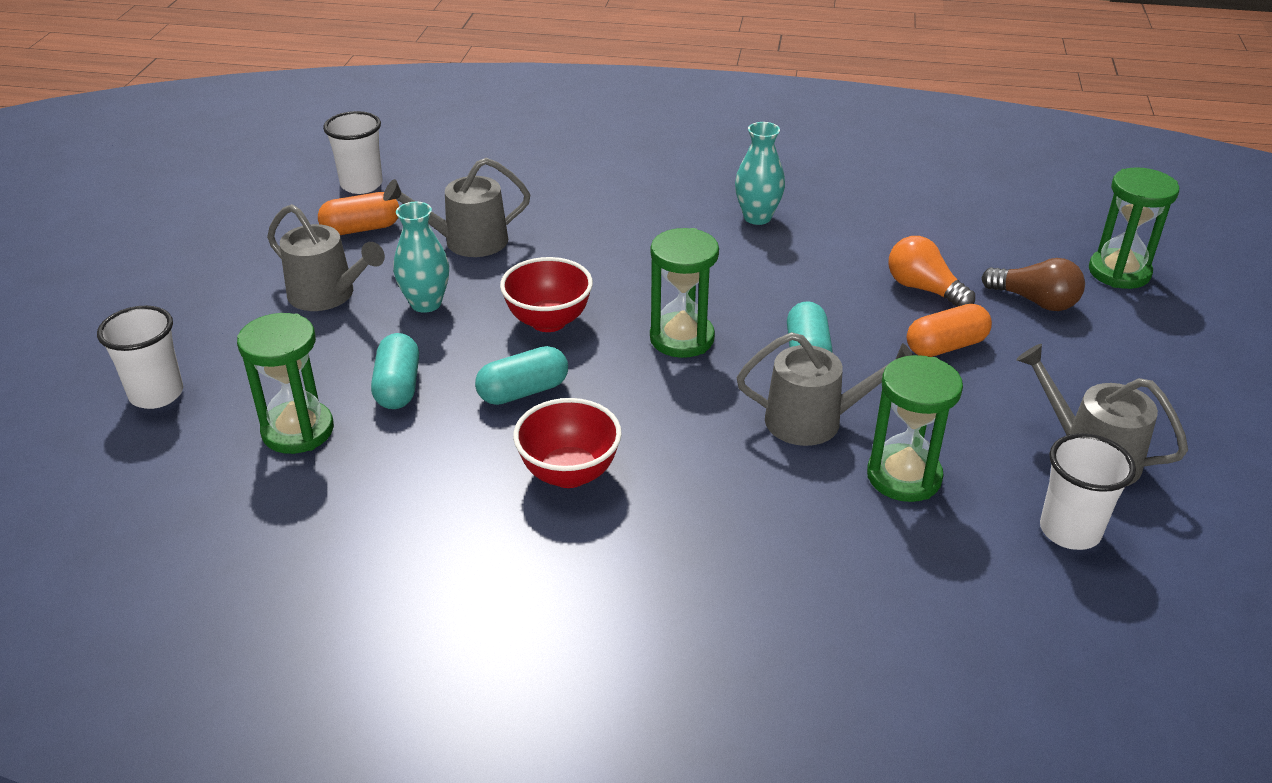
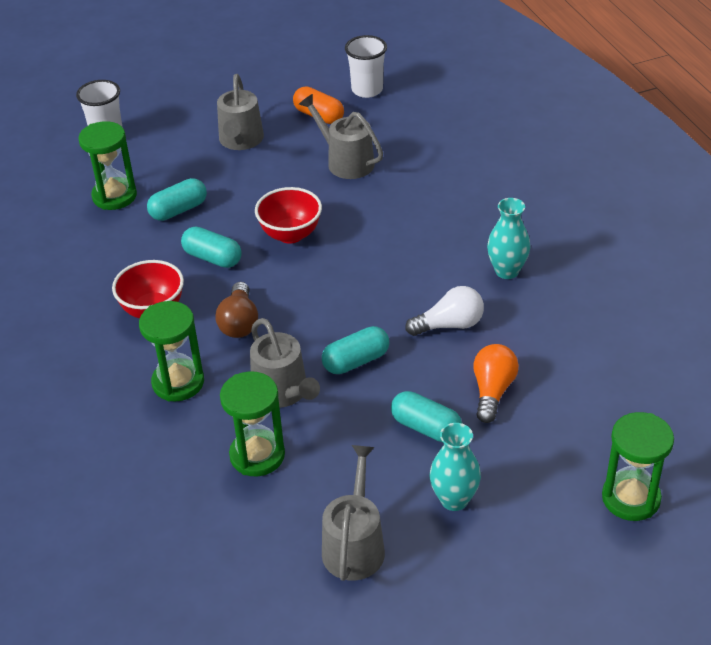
camera: 60 degrees right, 5 degrees up
turquoise vase [393,202,449,313] -> turquoise vase moved to [430,423,481,511]
green hourglass [650,228,719,358] -> green hourglass moved to [139,301,204,402]
orange capsule [907,304,992,357] -> turquoise capsule [391,391,462,442]
brown light bulb [982,258,1085,311] -> brown light bulb moved to [215,282,258,338]
white cup [1040,433,1136,550] -> none
none -> white light bulb [405,286,484,336]

